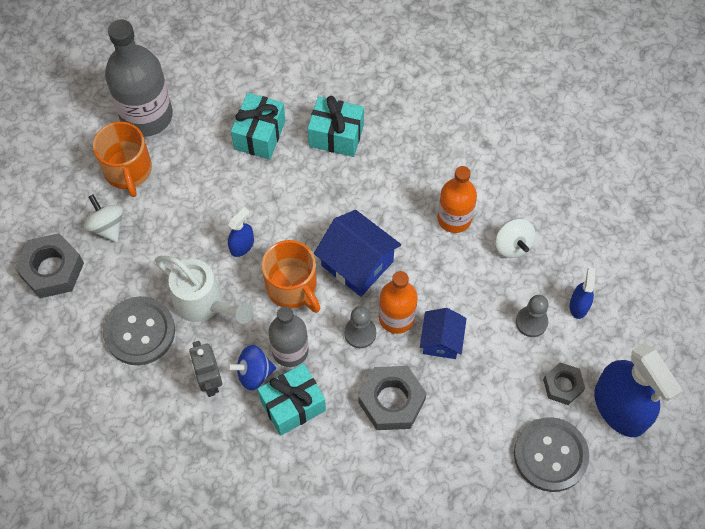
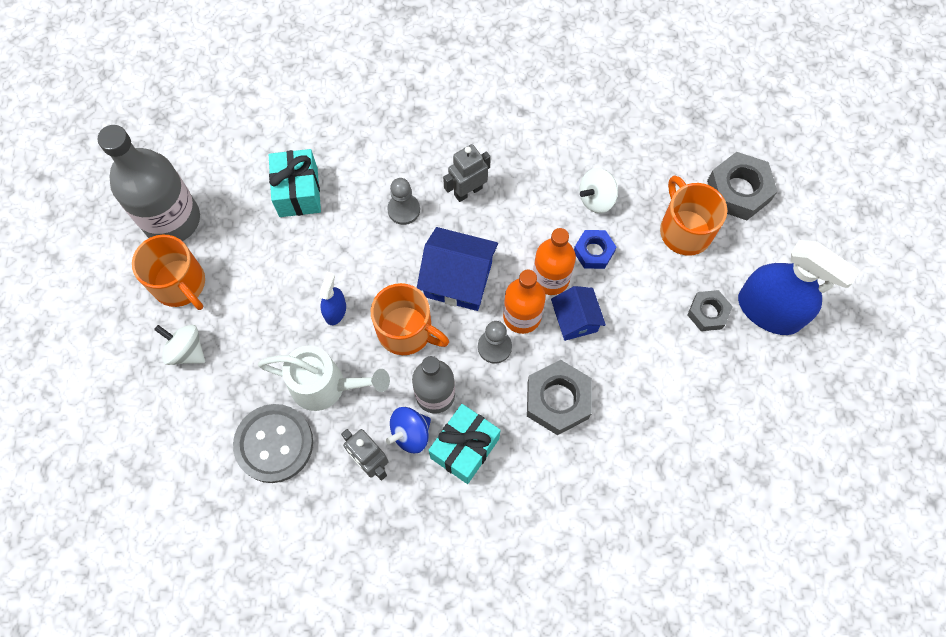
camera: 25 degrees left, 5 degrees up
grey nut [15,233,84,298] -> grey nut moved to [707,152,778,220]
turquoise gift [308,96,364,157] -> none
orange bottle [437,166,477,233] -> orange bottle moved to [533,228,576,295]
white spinning top [495,219,535,258] -> white spinning top turned 105 degrees clockwise [579,168,618,213]
grey button [514,417,589,492] -> none
grey pawn [516,295,549,337] -> grey pawn moved to [387,178,420,225]
blue spray bottle [570,267,596,319] -> orange mug [660,175,727,256]
none -> grey robot [443,144,491,202]
none -> blue nut [574,230,616,269]

